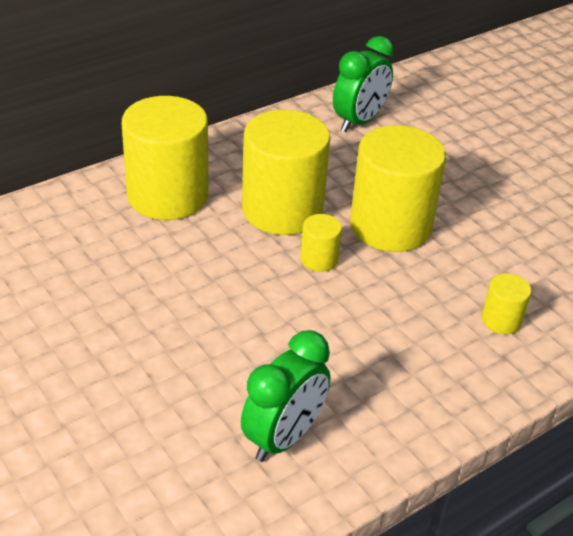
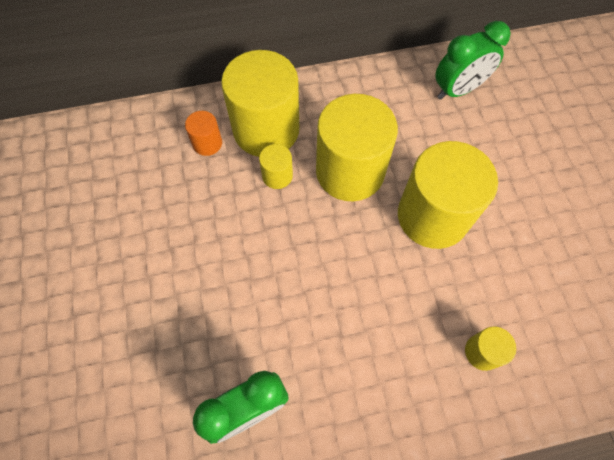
camera: 25 degrees right, 25 degrees up
yellow cylinder [300,214,342,272] -> yellow cylinder moved to [259,144,293,189]
none -> orange cylinder [185,111,222,156]

